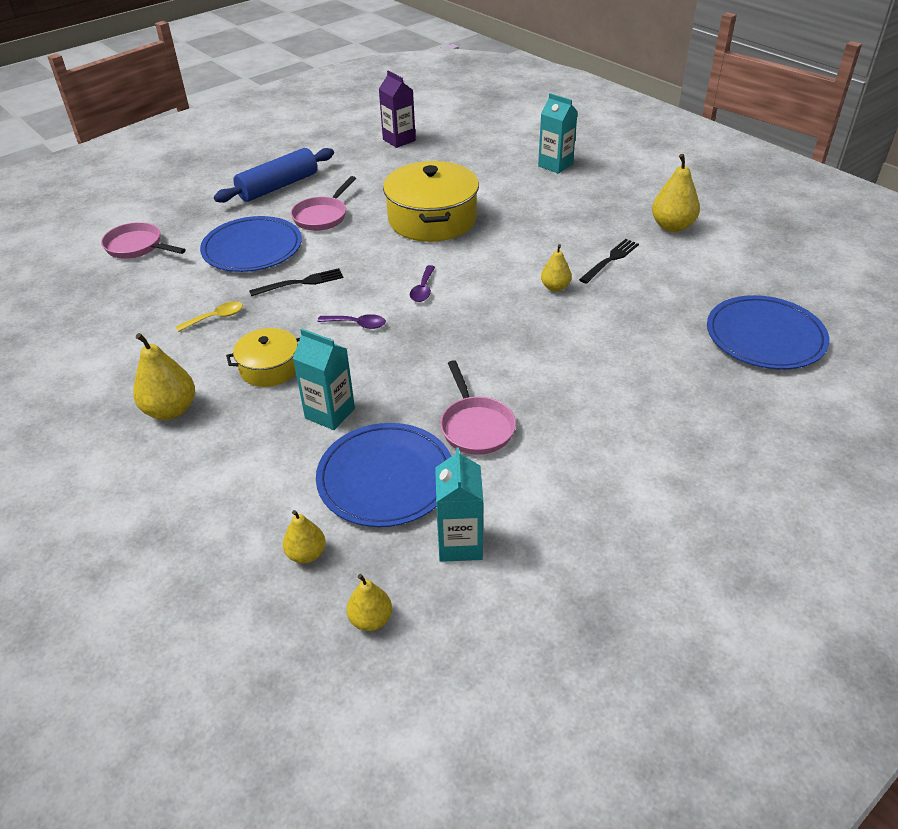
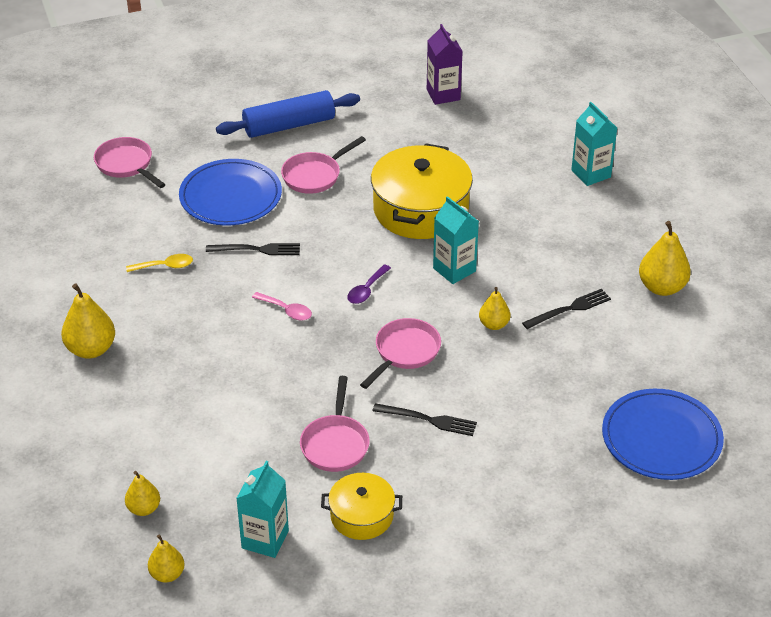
camera: 20 degrees right, 0 degrees up
yellow pot [226,328,300,387] -> yellow pot moved to [321,473,402,540]
turquoise carton [293,329,355,430] -> turquoise carton moved to [433,196,479,284]
blue plate [316,423,451,527] -> none
purple spoon [318,314,386,329] -> pink spoon [252,292,312,320]
none -> pink pan [360,318,441,389]
none -> black fork [373,403,477,436]

